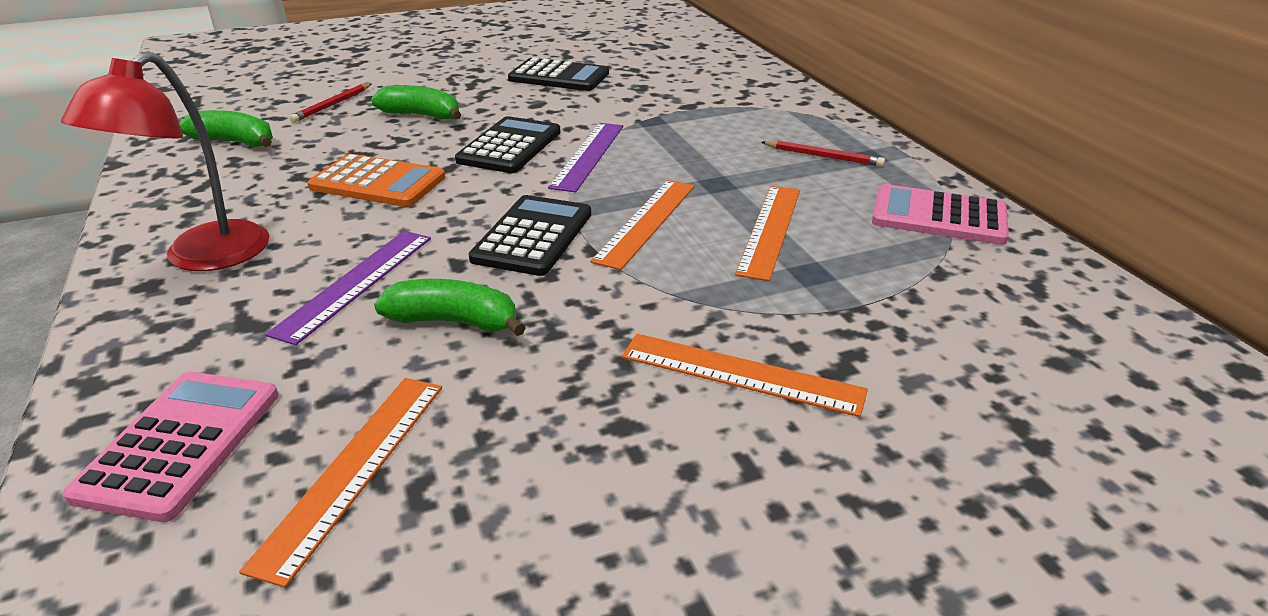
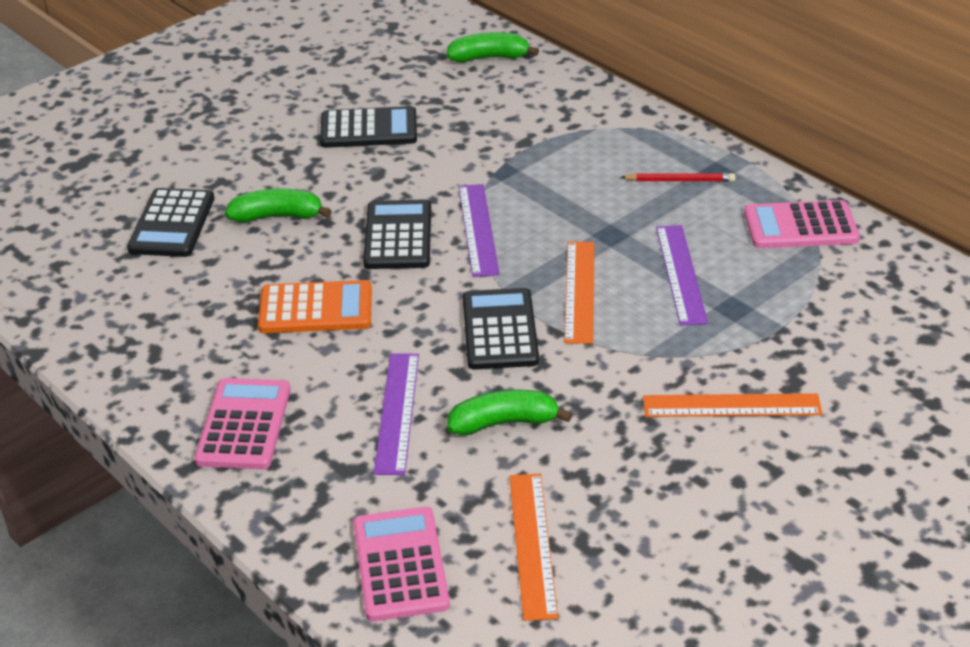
camera: 20 degrees left, 5 degrees up
red lamp [61,51,269,271] -> pink calculator [194,378,291,469]
green banana [180,110,273,147] -> green banana moved to [446,32,539,63]
red pencil [289,83,372,122] -> black calculator [127,188,214,257]
orange ruler [735,186,800,281] -> purple ruler [656,225,708,326]

